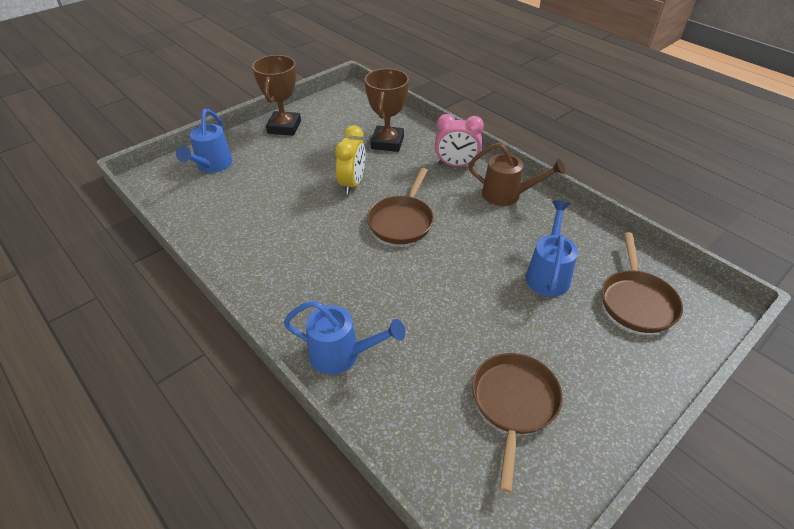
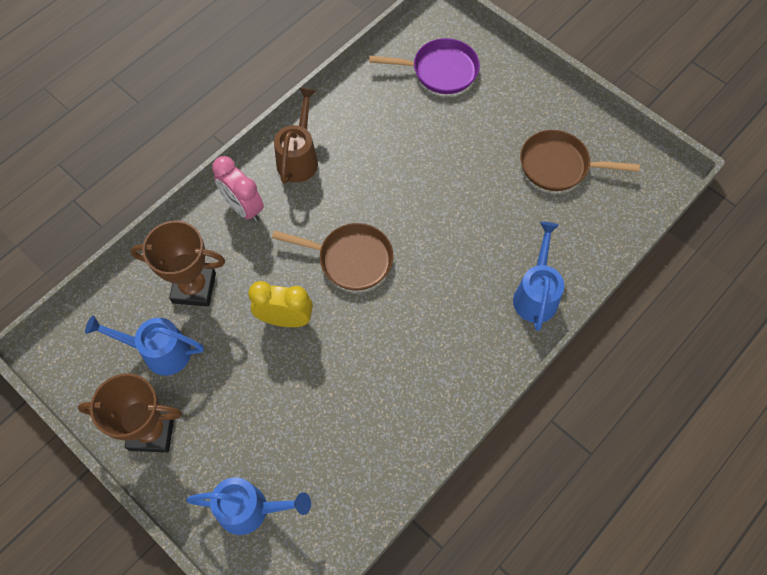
camera: 95 degrees left, 20 degrees up
pink clock [435,114,484,167] -> pink clock turned 135 degrees clockwise [212,156,264,222]
blue watering can [526,200,578,297] -> blue watering can moved to [85,315,204,376]
brown pan [602,232,683,333] -> purple pan [369,38,480,94]

